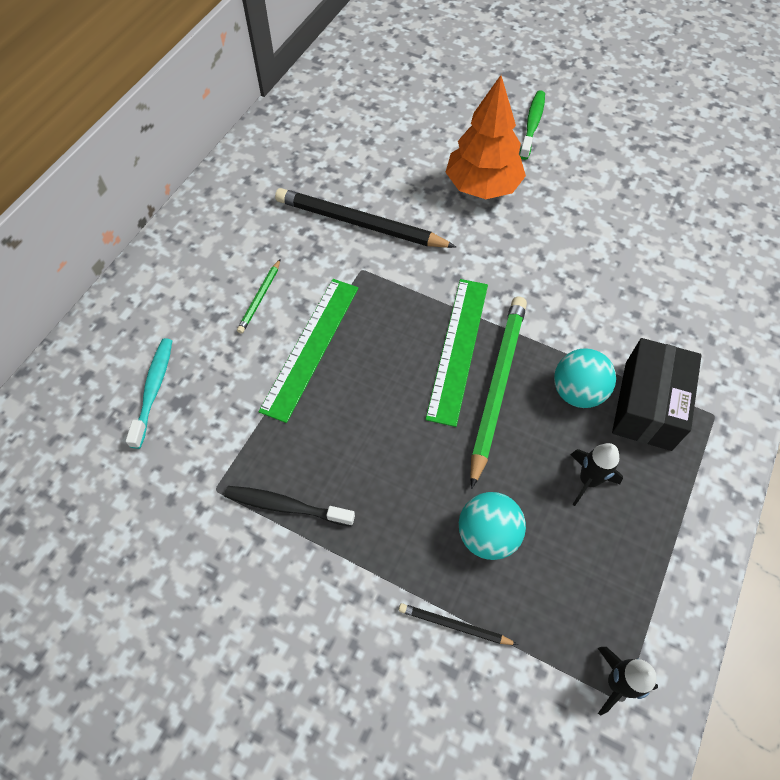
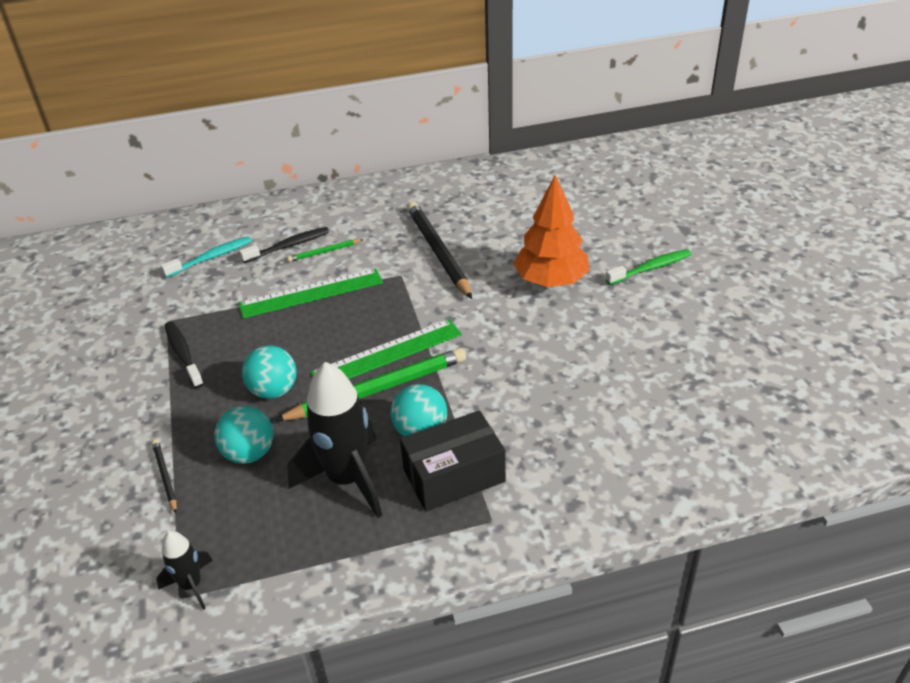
camera: 50 degrees right, 20 degrees down
black rocket [571,443,623,506] -> black rocket [288,362,382,518], size x1.98
none -> black toothbrush [239,227,329,263]
none -> turquoise ball [242,346,297,399]

